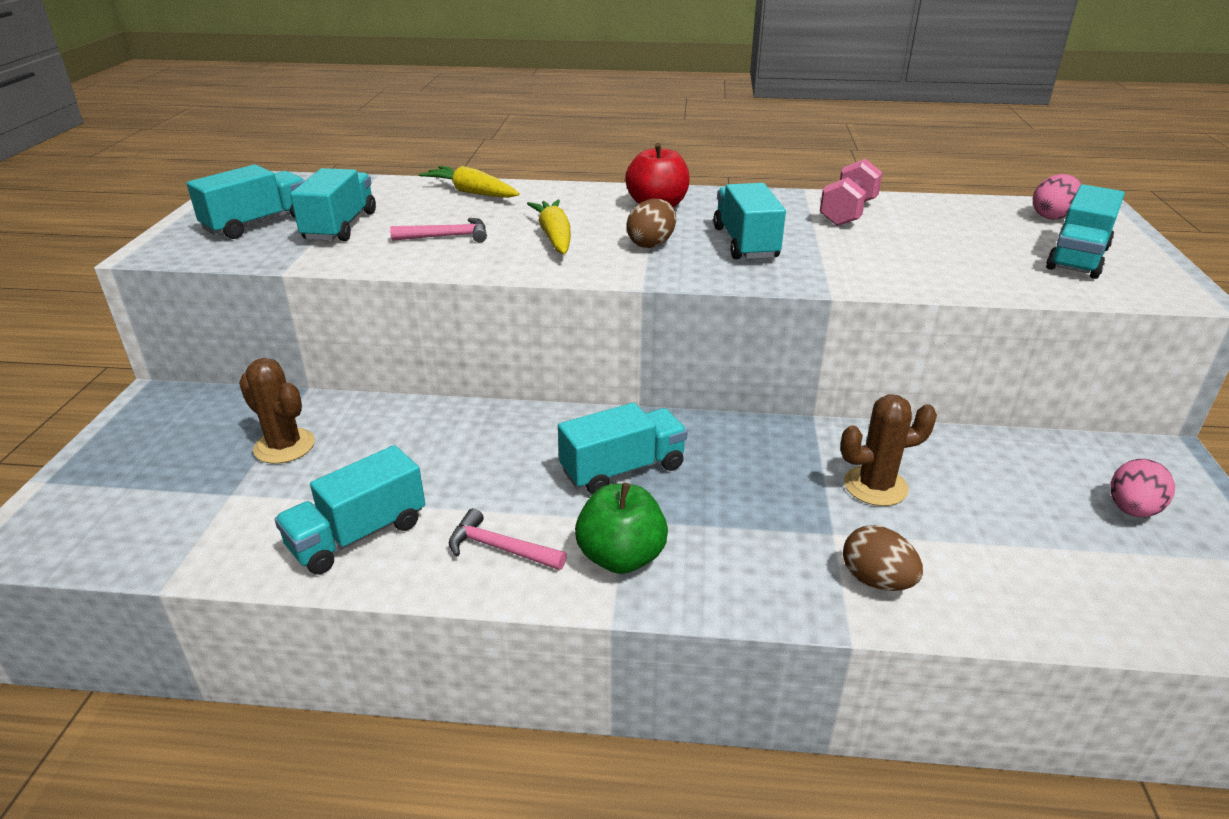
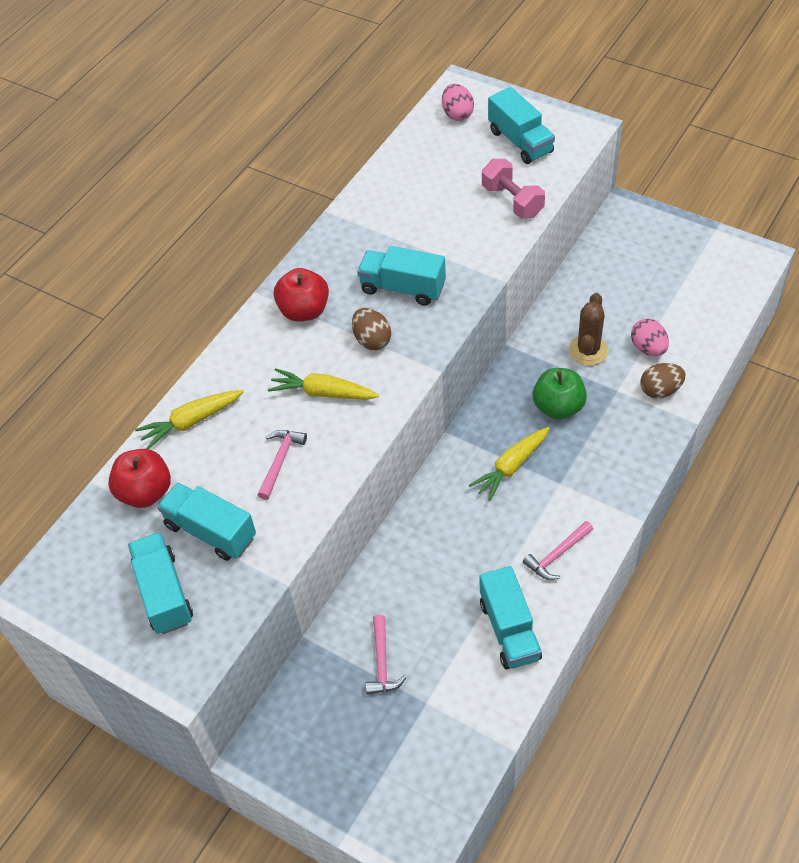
camera: 60 degrees left, 20 degrees up
brown cactus [239,358,315,464] -> pink hammer [365,615,407,695]
turquoise truck [558,402,688,494] -> yellow carrot [469,427,550,501]
green apple [575,483,668,574] -> green apple moved to [533,368,587,420]
pink dumbbell [820,159,883,226] -> pink dumbbell moved to [482,159,545,218]
pink egg [1110,459,1175,517] -> pink egg moved to [631,319,669,356]
none -> red apple [108,449,171,508]

